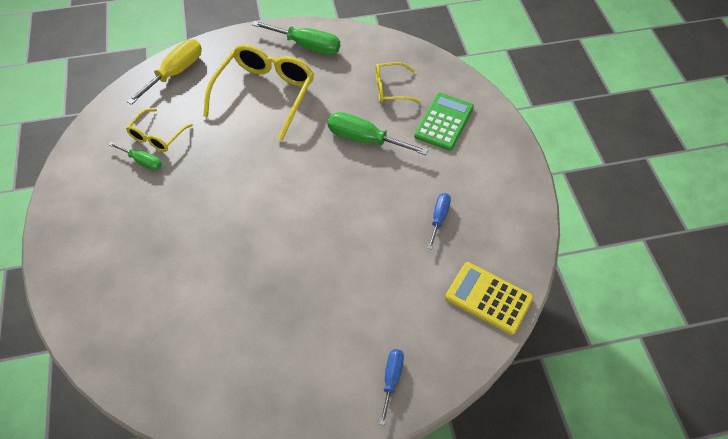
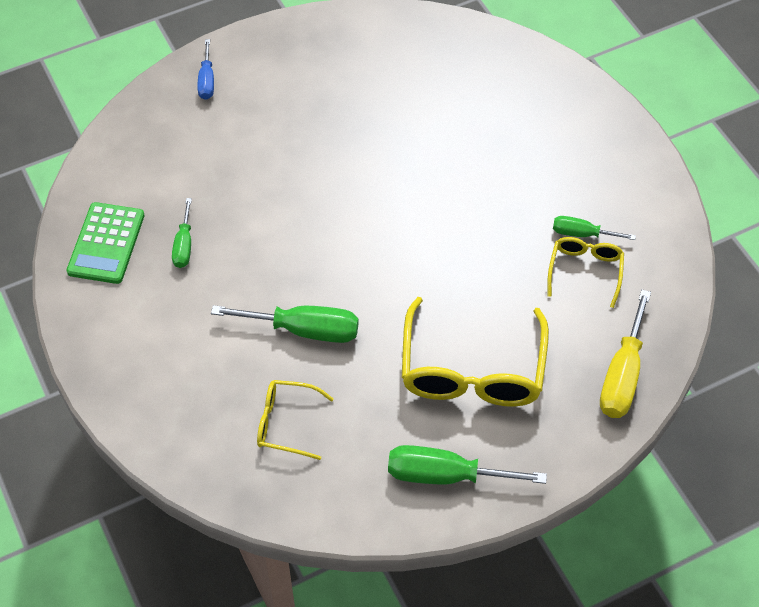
camera: 165 degrees right, 0 degrees up
yellow glasses [376,62,421,103] -> yellow glasses turned 150 degrees counterclockwise [257,380,334,460]
green calculator [414,93,474,151] -> green calculator moved to [66,202,145,284]
blue screwdriver [428,193,451,249] -> green screwdriver [172,198,192,268]
yellow calculator [445,262,534,335] -> none

